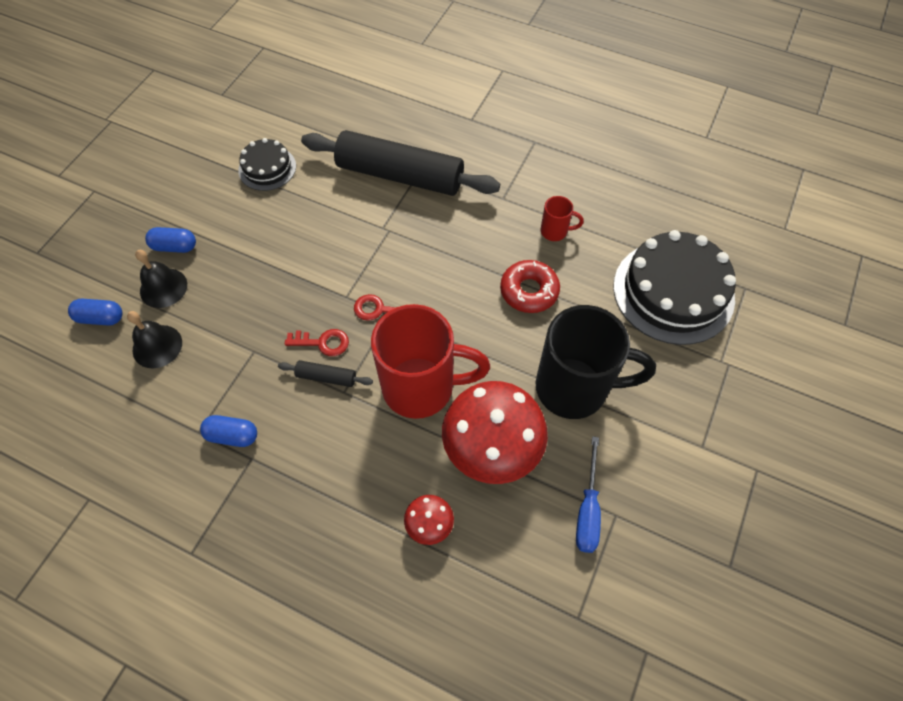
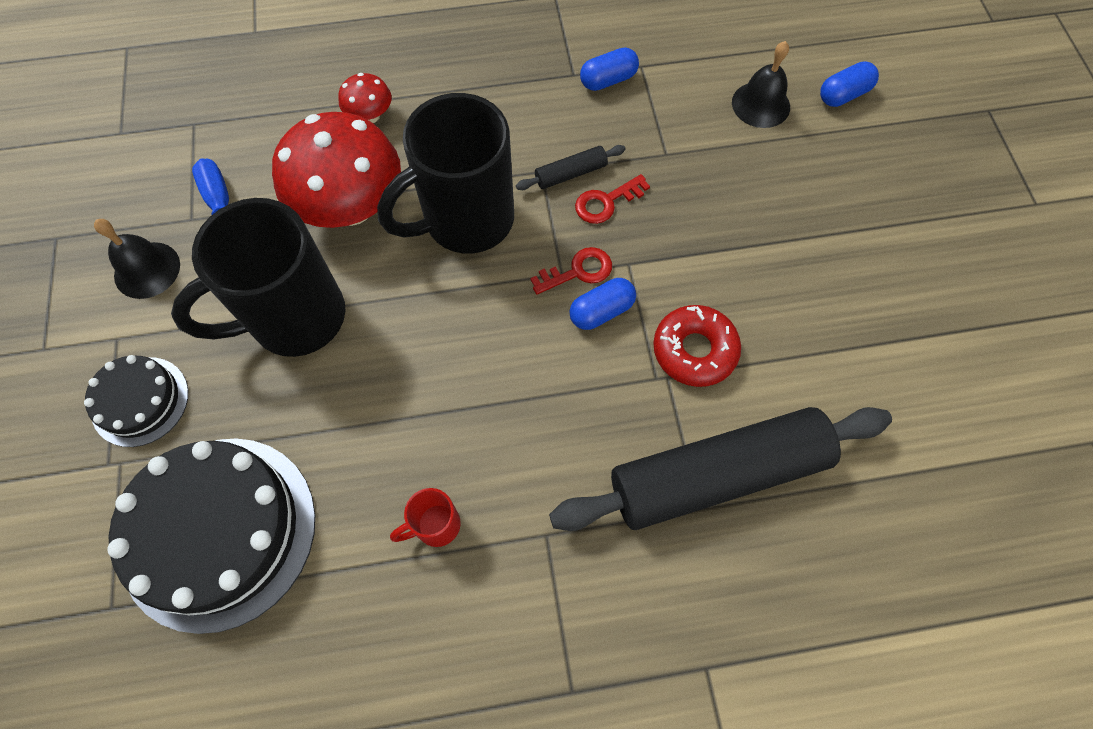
camera: 145 degrees right, 5 degrees up
black bell [135,250,187,308] -> black bell moved to [94,219,180,299]
blue capsule [145,227,196,253] -> blue capsule moved to [569,278,636,330]
black cake [238,138,296,191] -> black cake moved to [84,355,188,447]
red mug [371,304,490,419] -> black mug [377,93,514,254]
red donut [500,260,560,313] -> red donut moved to [653,305,741,387]

